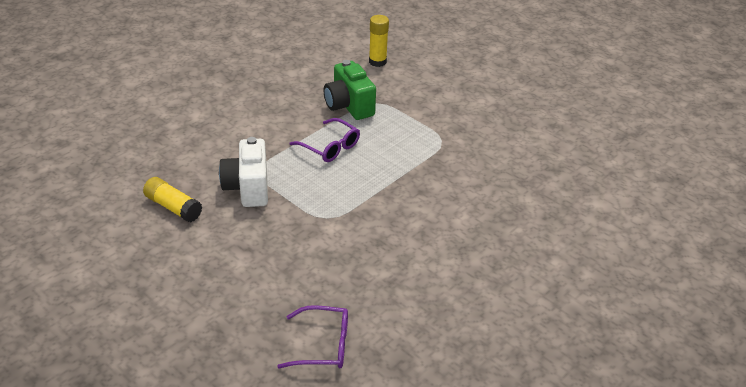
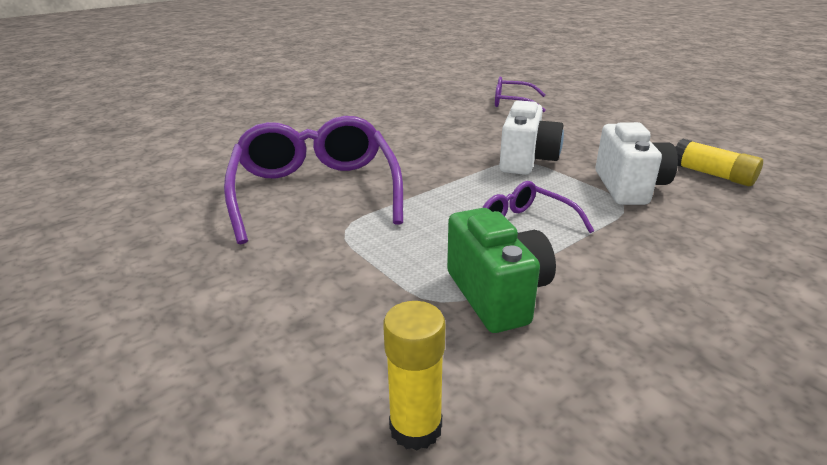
camera: 170 degrees left, 10 degrees down
none -> purple glasses [224,116,403,244]
none -> white camera [499,100,564,175]

